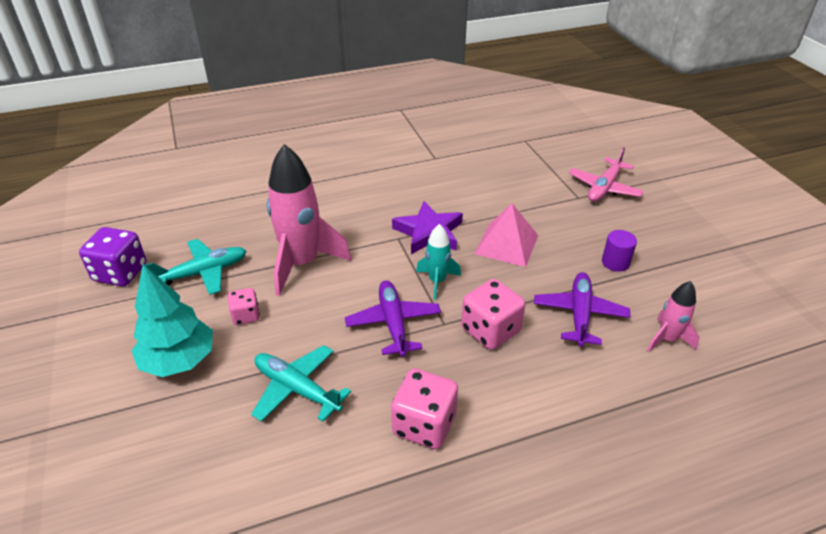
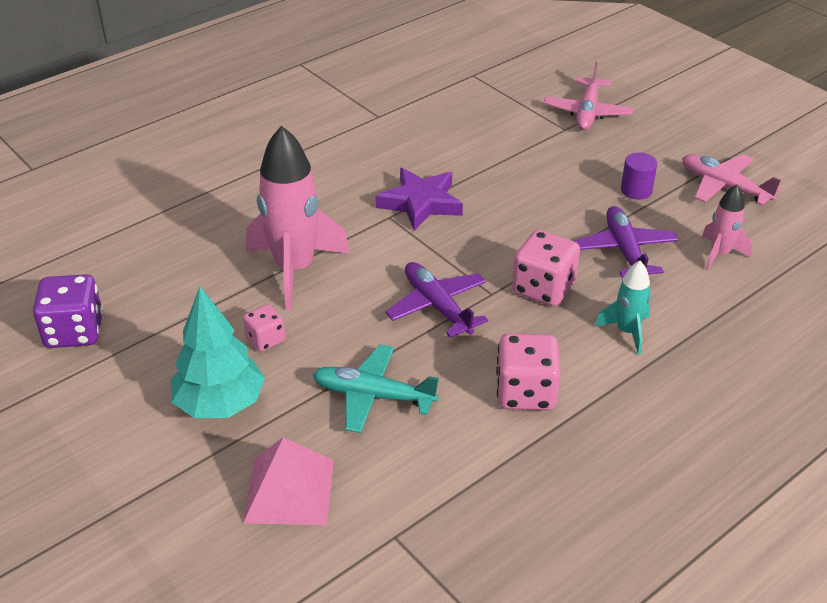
camera: 20 degrees left, 0 degrees up
turquoise plane [146,239,246,295] -> none
turquoise rocket [416,224,461,300] -> turquoise rocket moved to [595,261,651,355]
pink pyramid [474,203,538,267] -> pink pyramid moved to [243,437,334,525]
none -> pink plane [682,154,782,206]

